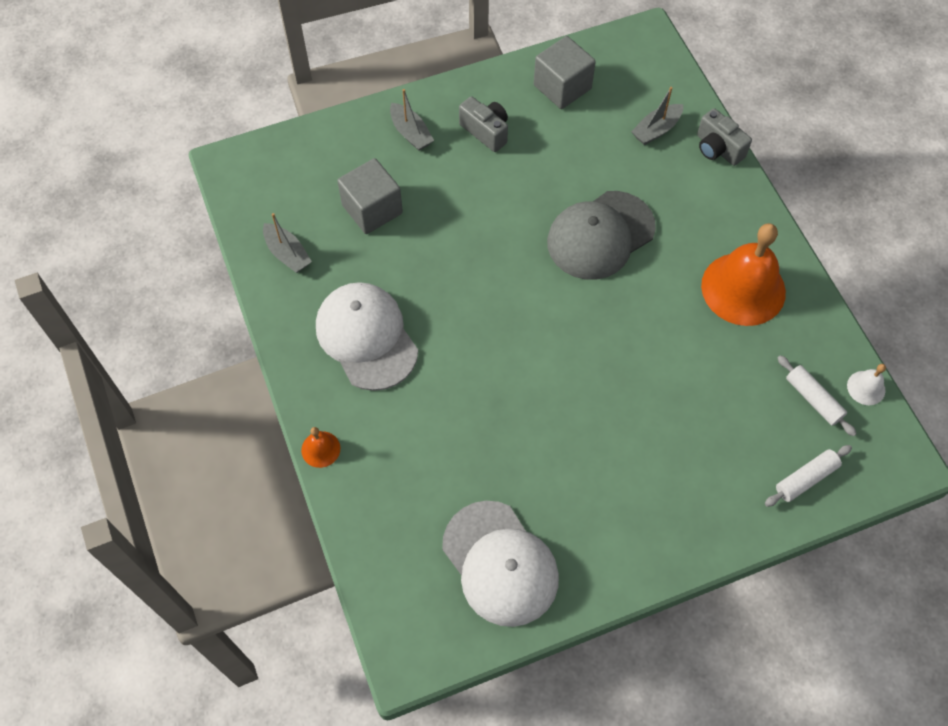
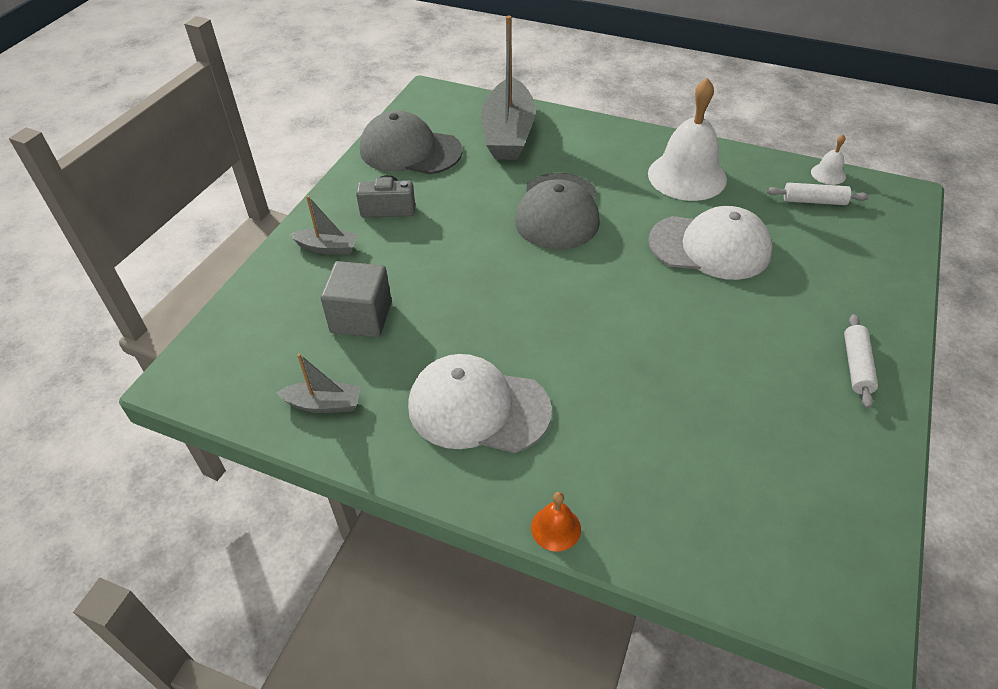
camera: 45 degrees left, 15 degrees down
white cap [442,501,559,627] -> white cap moved to [648,206,773,280]
grey cube [534,36,596,109] -> grey cap [360,110,462,174]
grey boat [631,87,683,145] -> grey boat [481,15,536,160], size x2.07
grey camera [697,108,752,166] -> none
orange bell [701,223,786,326] -> white bell [648,78,727,201]
white rolling pin [765,445,852,507] -> white rolling pin moved to [844,314,878,408]

